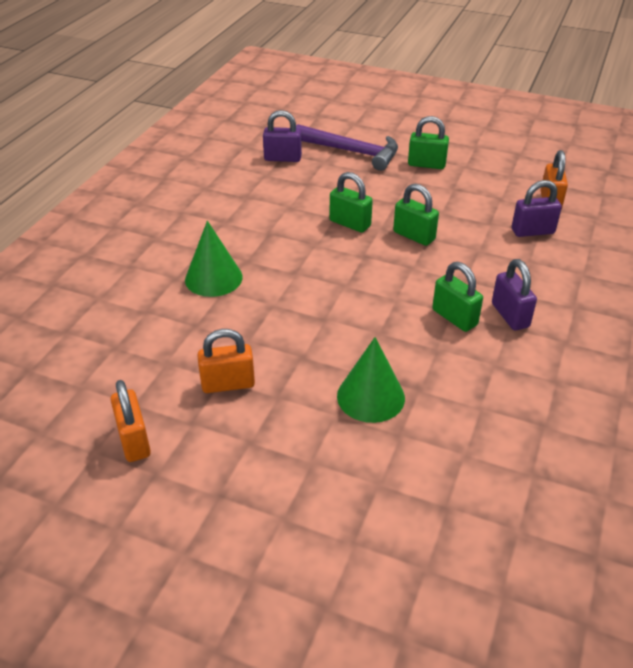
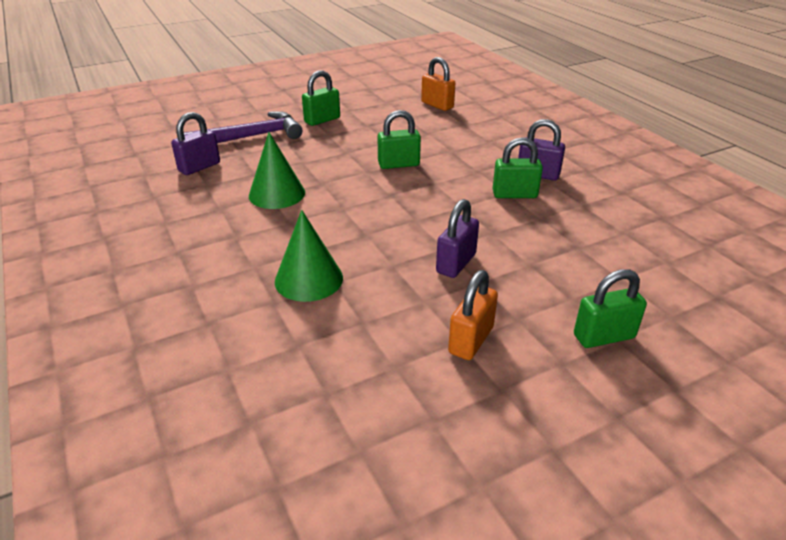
camera: 50 degrees left, 5 degrees down
orange padlock [110,380,151,462] -> none
green padlock [329,172,373,233] -> green padlock moved to [574,269,647,348]
green cone [337,337,405,423] -> green cone moved to [249,132,305,209]
purple padlock [512,180,562,237] -> purple padlock moved to [436,199,479,278]

